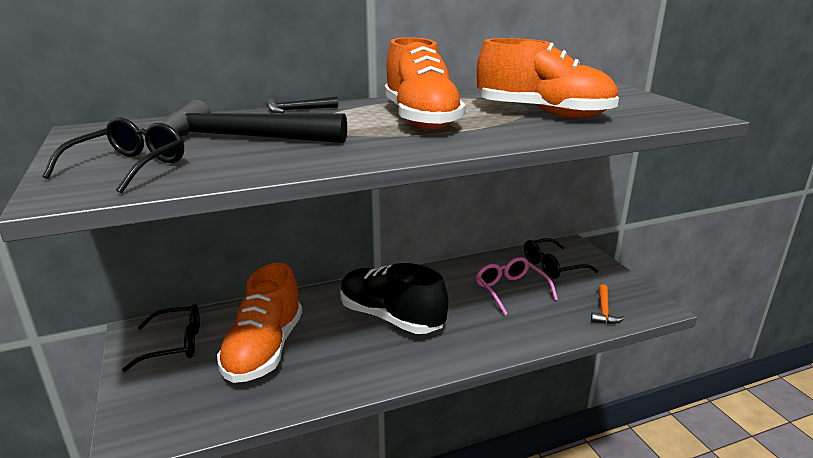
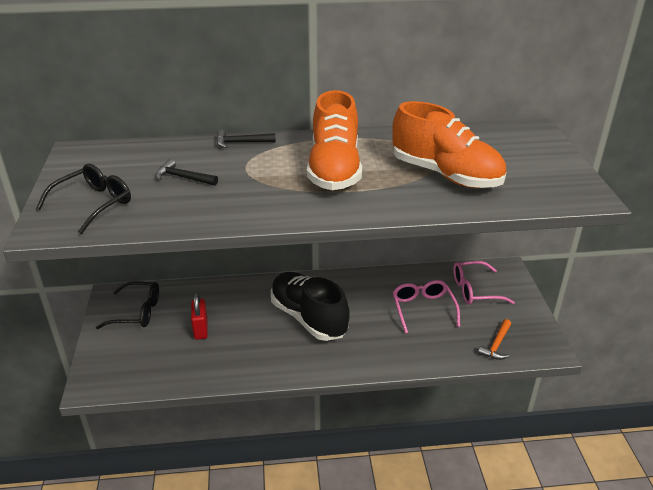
camera: 15 degrees right, 10 degrees up
black hammer [163,100,347,143] -> black hammer [156,159,218,186], size x0.45
orange shoe [217,263,302,383] -> red padlock [191,292,208,340]
black glasses [524,238,598,279] -> pink glasses [453,261,515,304]

